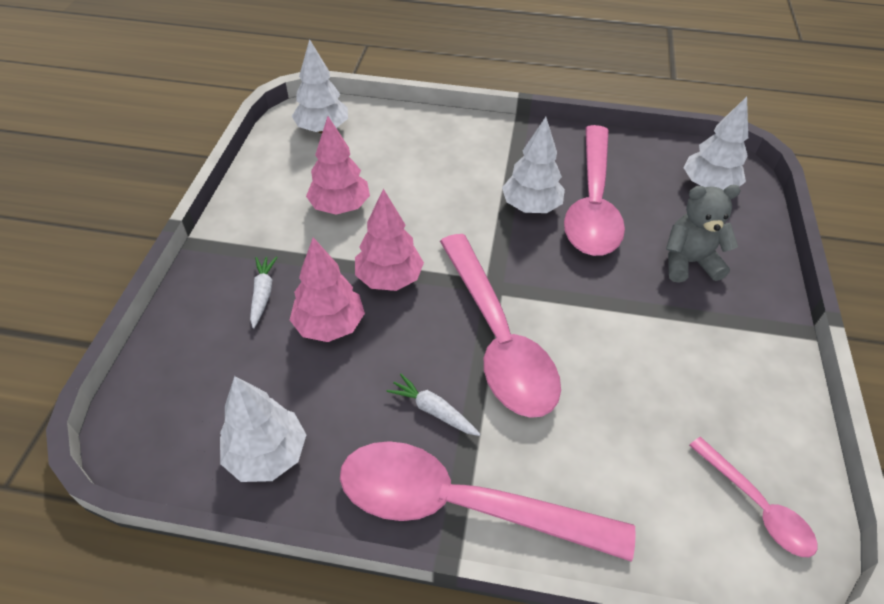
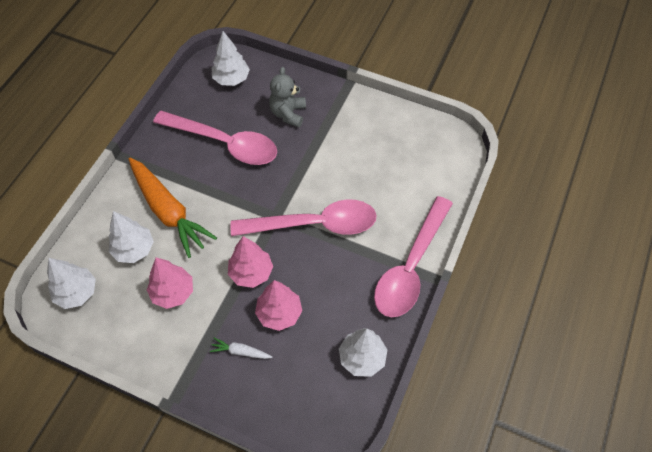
camera: 75 degrees left, 10 degrees up
white carrot [386,374,480,436] -> none
white tree [502,117,565,213] -> white tree moved to [108,211,154,263]
pink spoon [689,437,818,557] -> none
none -> orange carrot [129,158,217,258]

